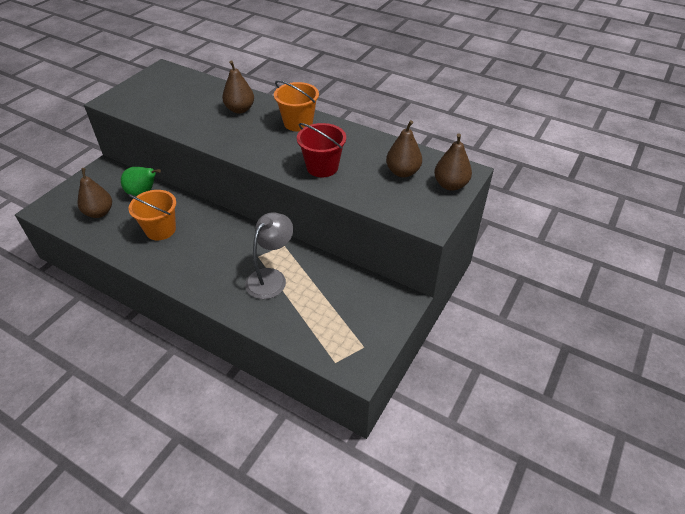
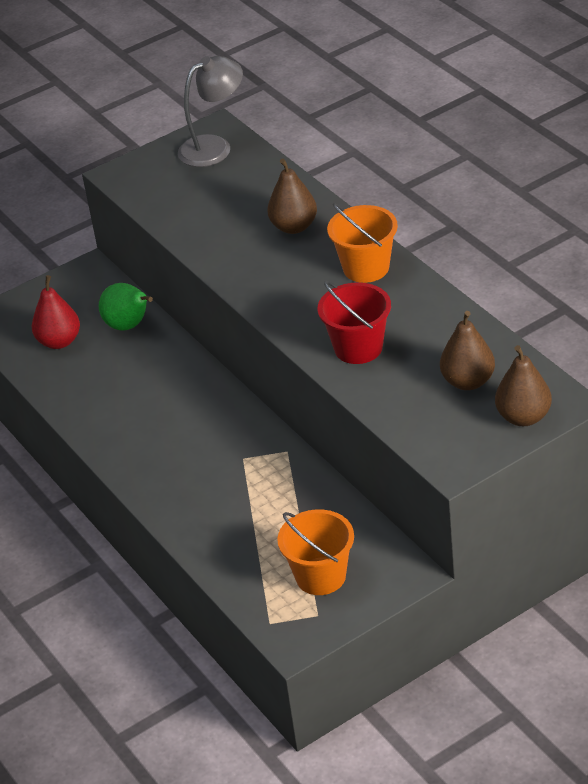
camera: 30 degrees right, 5 degrees down
brown pear [78,168,112,218] -> red pear [32,275,80,349]
orange bucket [128,190,176,240] -> orange bucket moved to [277,509,354,595]
grey lamp [245,212,293,299] -> grey lamp moved to [178,56,243,167]

